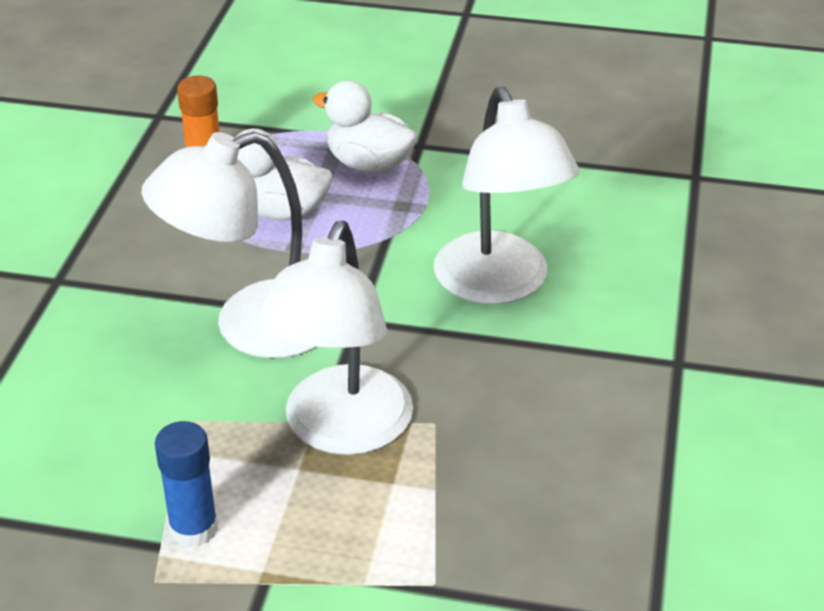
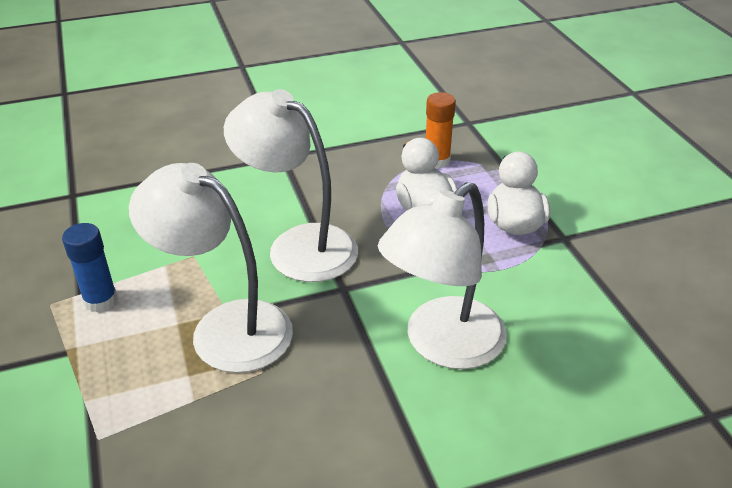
camera: 60 degrees right, 0 degrees up
white lamp [254,221,413,455] -> white lamp turned 45 degrees clockwise [129,163,293,373]

